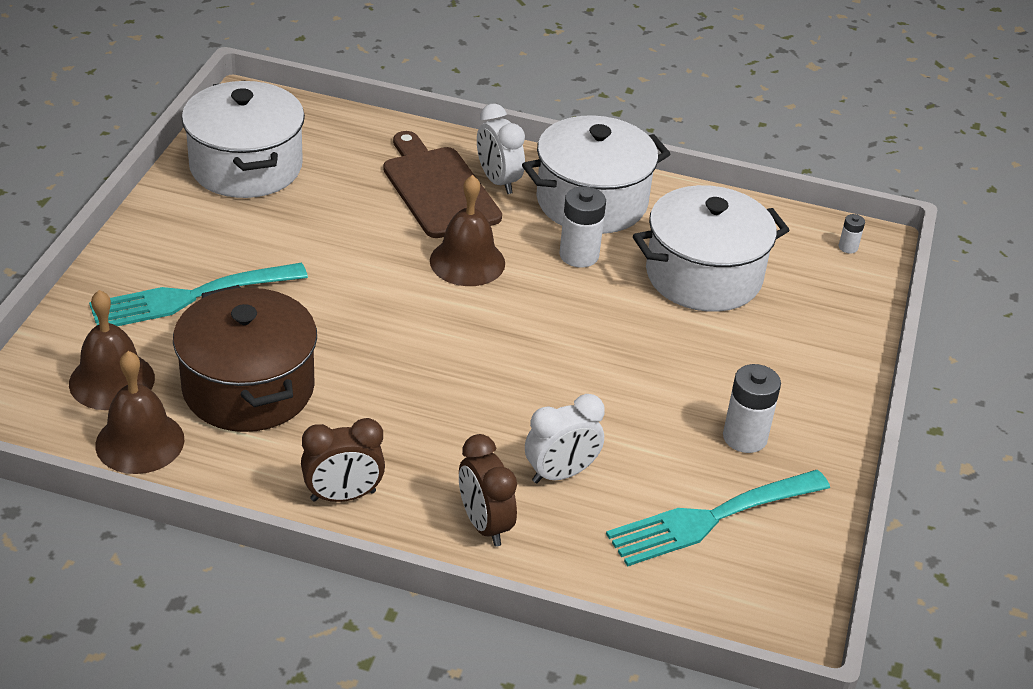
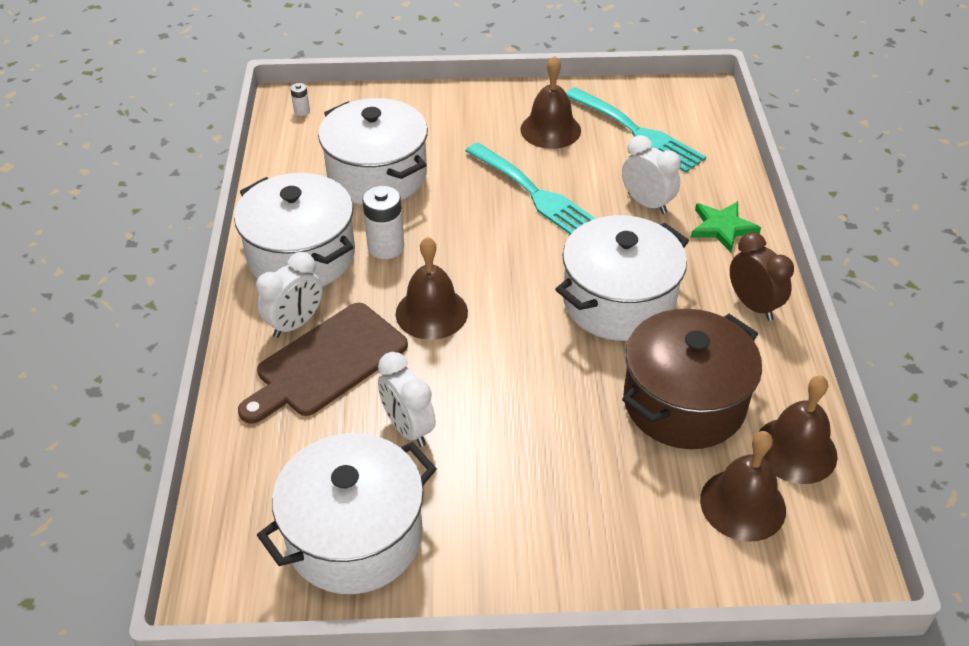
camera: 105 degrees left, 5 degrees up
turquoise fork [89,263,308,326] -> turquoise fork moved to [466,143,596,235]
brown clock [459,434,517,547] -> green star [691,201,761,252]
white battery [723,364,781,453] -> brown bell [520,56,581,149]
none -> white clock [378,352,436,447]
none -> white pot [555,215,689,341]

